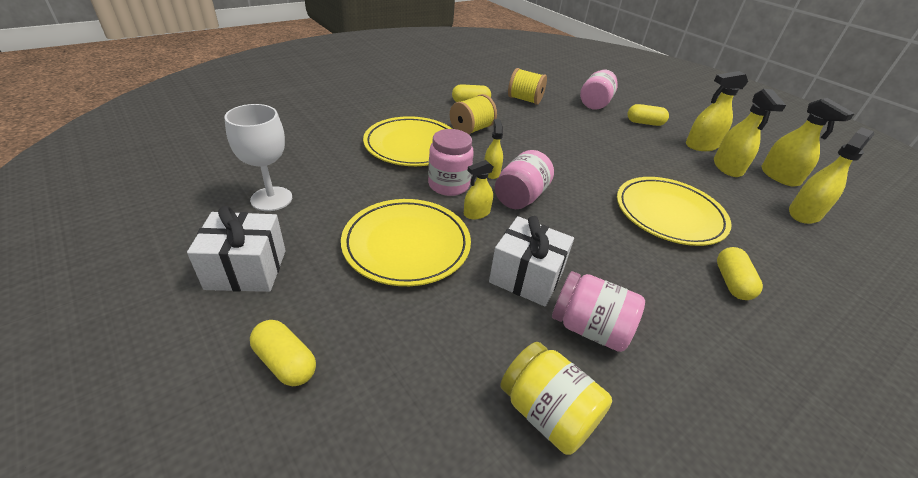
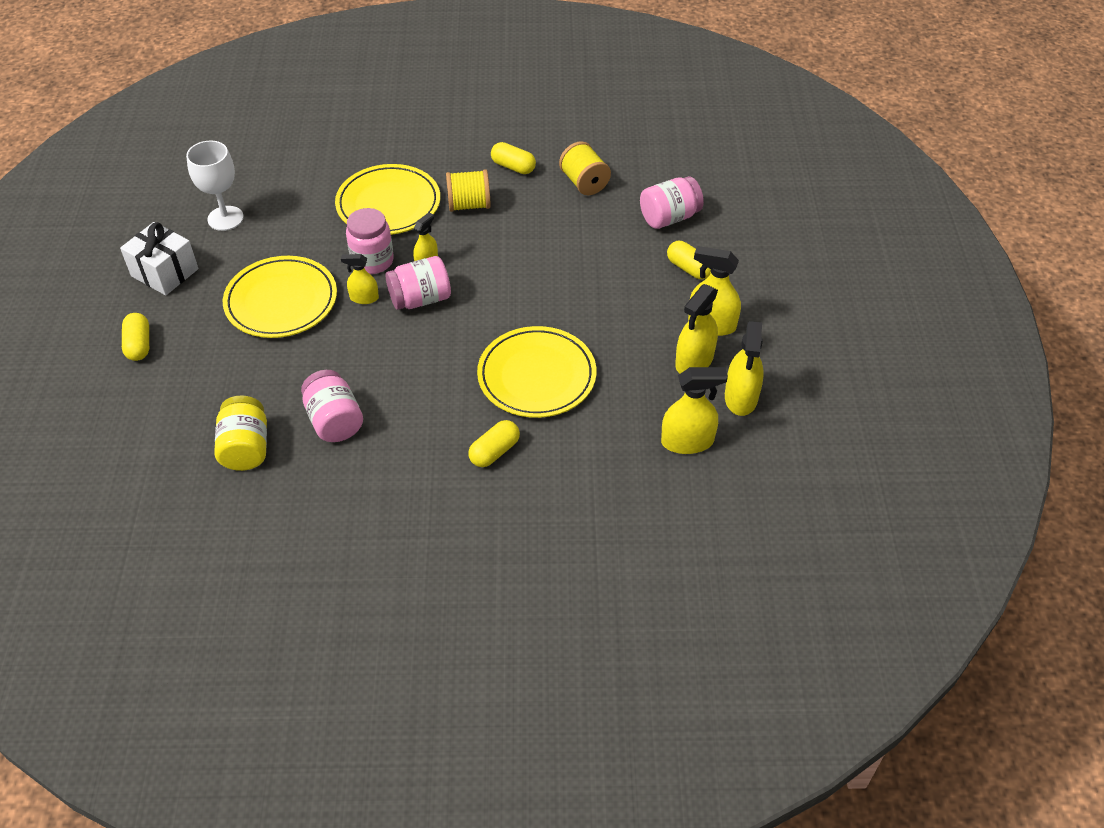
camera: 40 degrees right, 10 degrees up
white gift [489,216,574,306] -> none

